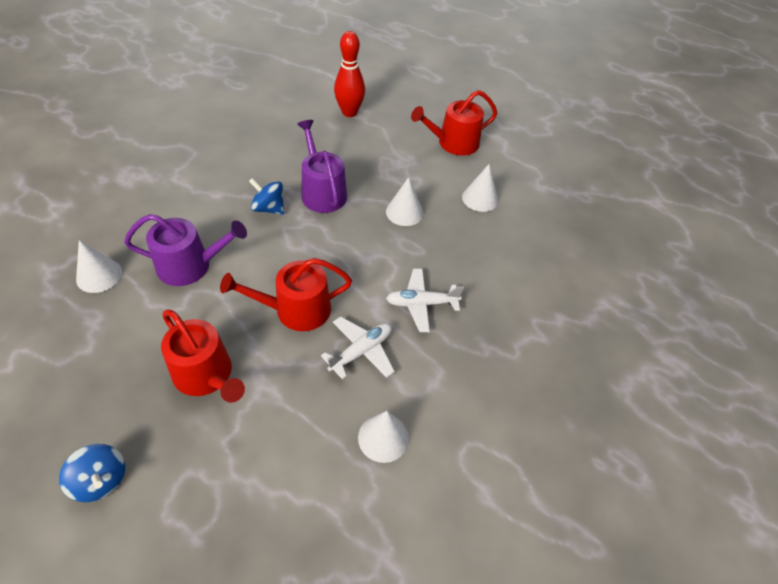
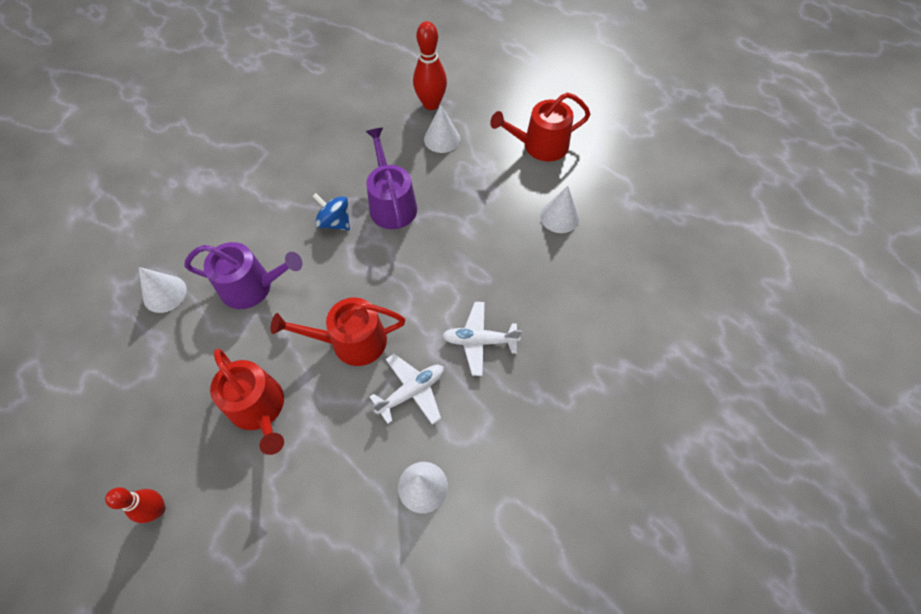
camera: 10 degrees right, 10 degrees up
blue spinning top [59,444,125,502] -> red bowling pin [105,487,166,523]
white cone [386,177,423,226] -> white cone moved to [424,105,460,153]

